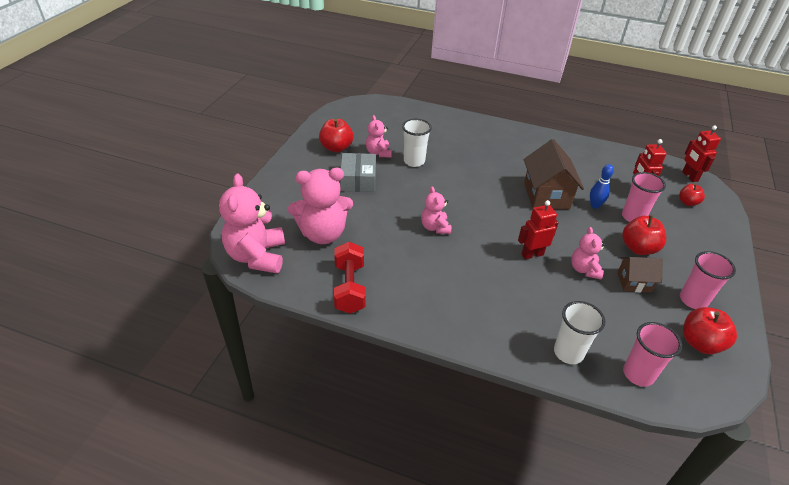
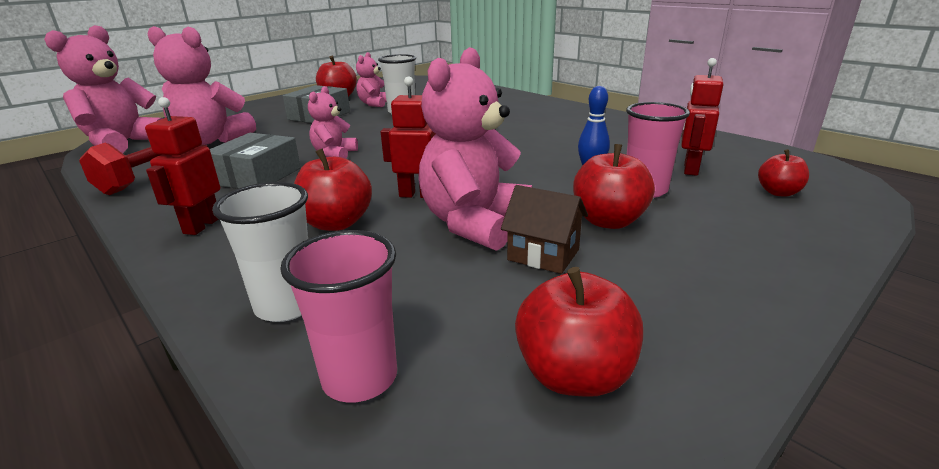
camera: 30 degrees right, 15 degrees down
brown house [524,139,584,209] -> none
pink teddy bear [571,227,606,279] -> pink teddy bear [418,47,533,251], size x1.83
pink cup [680,251,736,309] -> none
red robot [682,126,721,182] -> red robot moved to [145,97,220,235]
none -> grey box [210,133,301,189]
none -> red apple [294,148,372,231]

